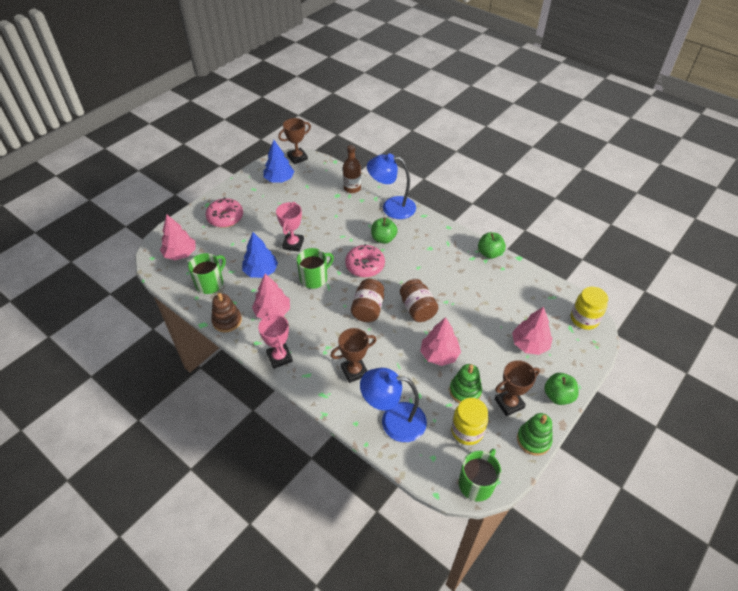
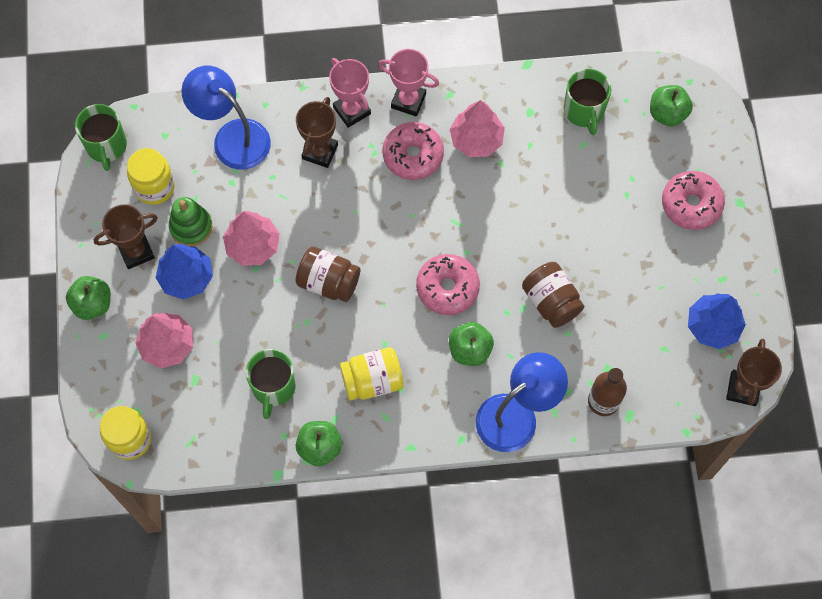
camera: 135 degrees right, 20 degrees up
pink tree [160,215,196,260] -> green apple [650,85,693,127]
brown stacking toy [211,293,242,332] -> none
blue tree [242,232,278,278] -> blue tree moved to [156,244,213,300]
pink trophy [276,202,304,252] -> pink trophy moved to [329,58,371,128]
green mug [297,248,334,289] -> green mug moved to [246,349,296,419]
brown jar [351,279,384,322] -> brown jar moved to [522,262,584,328]
blue lamp [360,368,427,442] -> blue lamp turned 105 degrees counterclockwise [181,66,271,169]
brown trophy [495,360,540,416] -> brown trophy turned 45 degrees clockwise [94,204,158,269]
green stacking toy [517,413,553,456] -> none
none -> yellow jar [340,347,404,401]
none -> pink donut [383,122,444,180]

